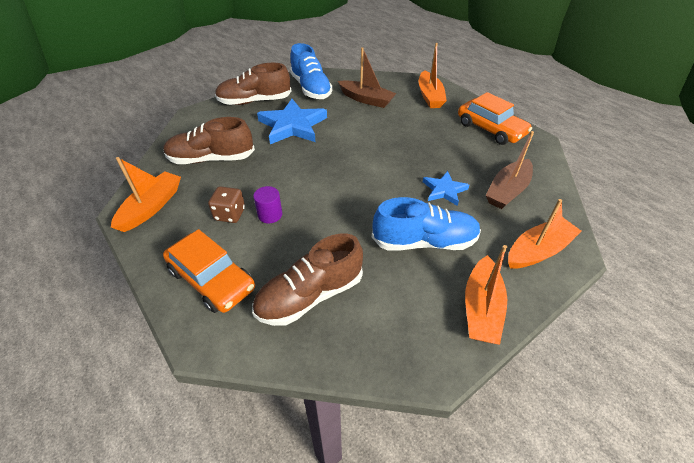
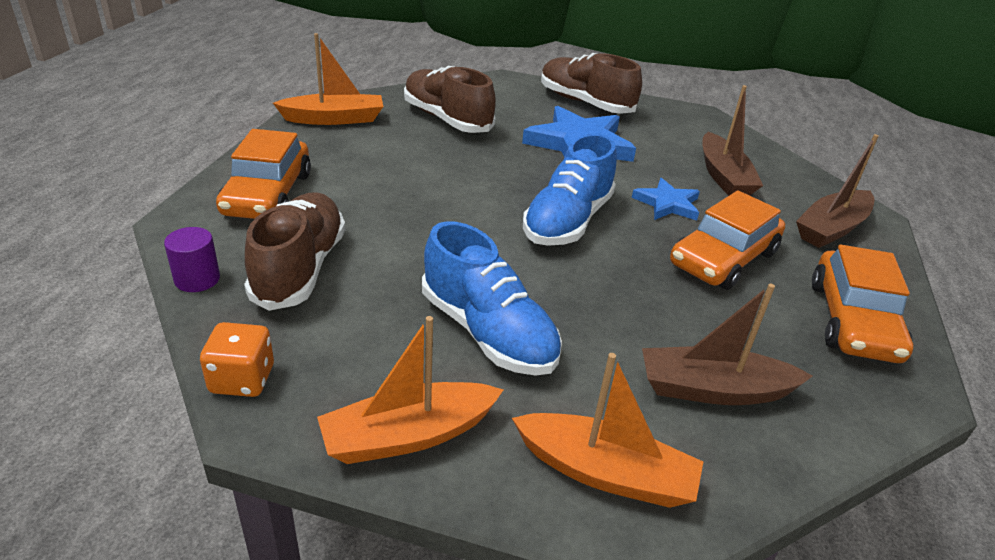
camera: 50 degrees right, 10 degrees down
brown dice [208,186,245,223] -> none
brown shoe [252,233,363,326] -> brown shoe turned 75 degrees clockwise [244,192,345,311]
purple cylinder [253,186,282,223] -> purple cylinder moved to [164,227,220,292]
blue shoe [290,43,333,99] -> blue shoe moved to [523,133,617,246]
orange boat [419,43,447,108] -> brown boat [796,134,878,248]
blue star [423,171,469,206] -> blue star moved to [632,178,700,220]
none -> orange dice [200,322,274,397]
none -> orange car [670,191,785,290]

